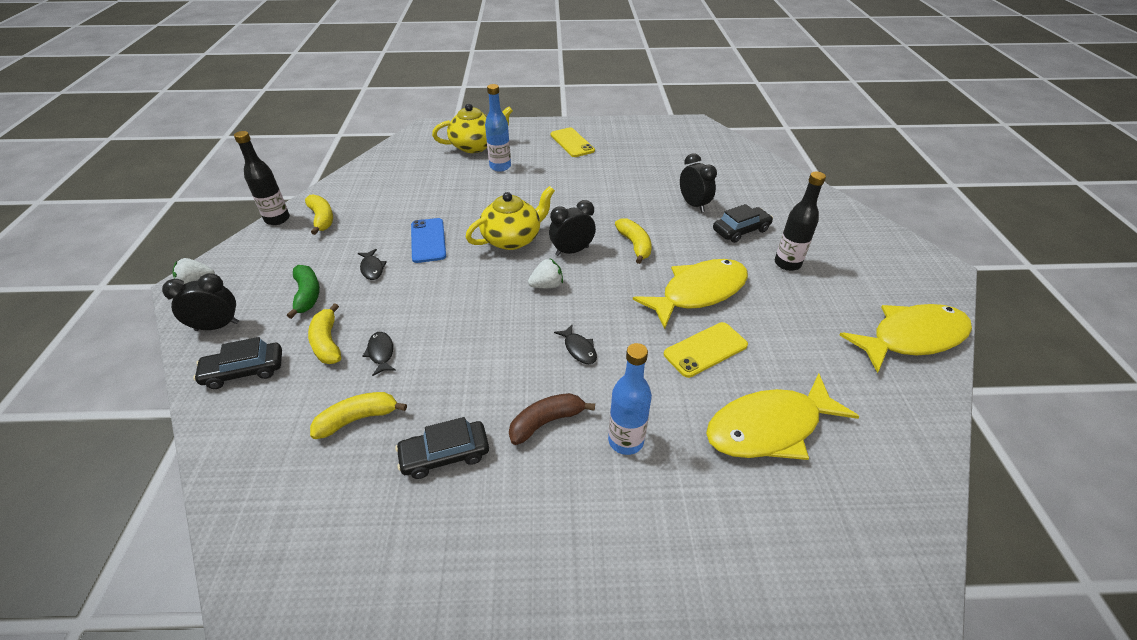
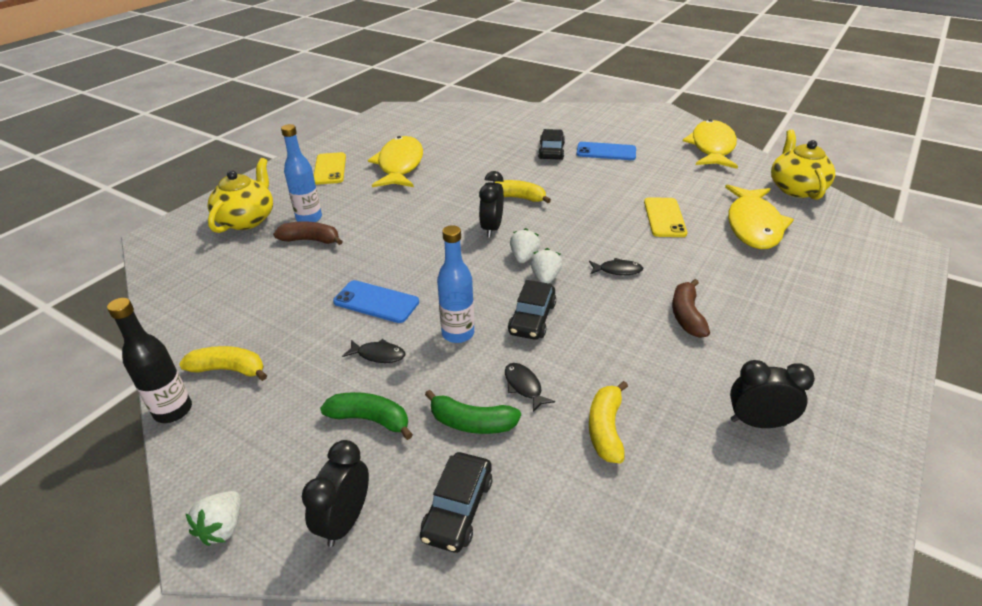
camera: 55 degrees left, 5 degrees down
yellow banana [308,303,341,364] -> green banana [425,390,521,434]
black fish [362,332,396,376] -> black fish turned 45 degrees clockwise [505,363,555,412]
black car [395,417,489,479] -> black car moved to [508,280,556,340]
yellow teapot [465,186,555,250] -> yellow teapot moved to [771,130,835,200]
yellow phone [551,127,595,157] -> yellow phone turned 75 degrees clockwise [313,152,346,185]
blue bottle [608,343,652,455] -> blue bottle moved to [437,225,474,343]
yellow fish [633,259,748,329] -> yellow fish moved to [368,136,423,187]
black clock [680,153,717,212] -> black clock moved to [730,360,815,428]
black bottle [775,171,826,271] -> blue phone [576,142,636,160]
none -> brown banana [273,221,343,245]
none -> white strawberry [530,248,562,284]

